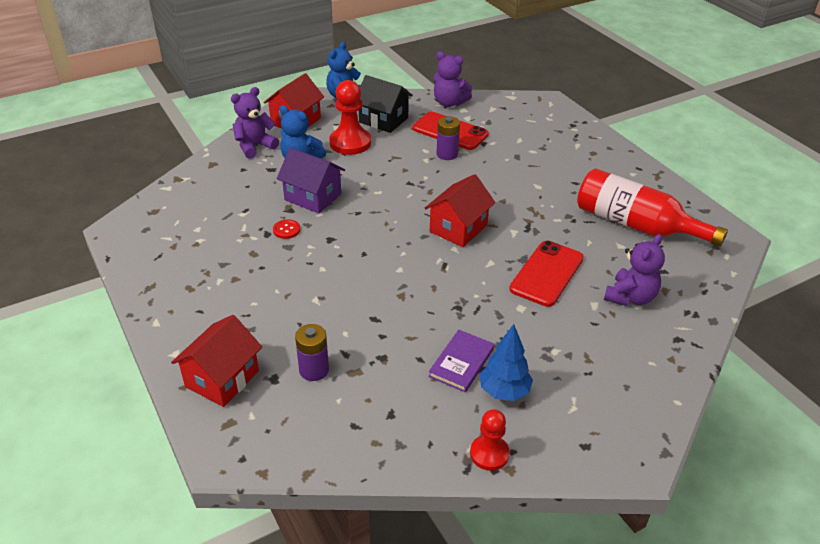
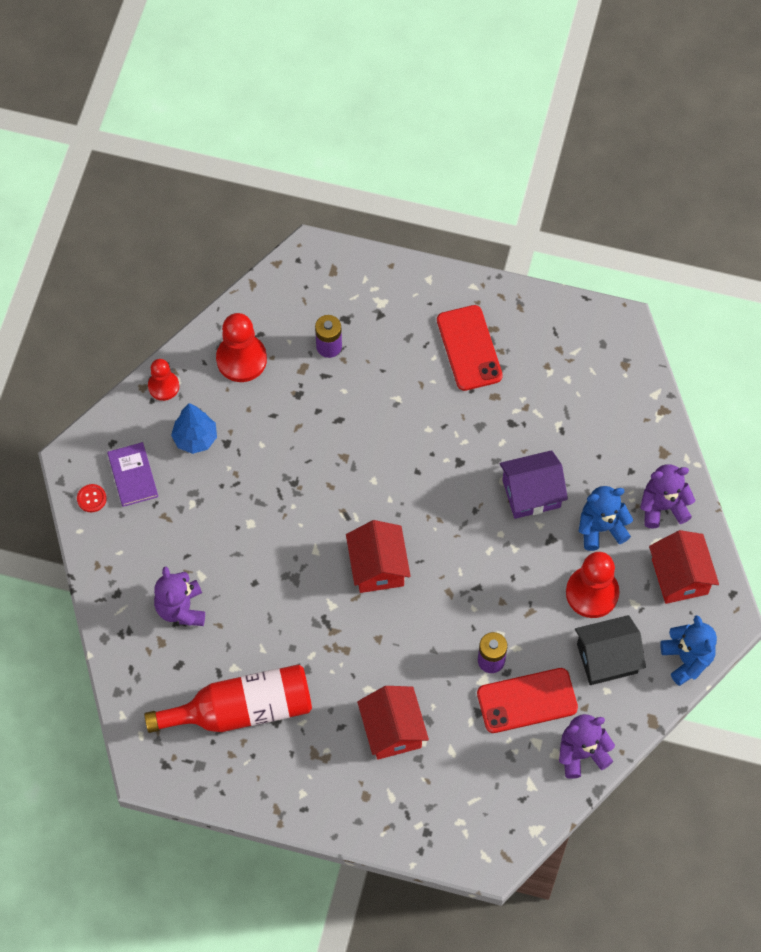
camera: 135 degrees right, 25 degrees up
red house [171,315,262,407] -> red house moved to [357,686,429,760]
purple teddy bear [231,87,279,159] -> purple teddy bear turned 105 degrees counterclockwise [640,464,696,529]
red button [273,219,300,239] -> red button moved to [77,484,107,512]
purple book [428,330,495,393] -> purple book moved to [107,442,158,507]
red phone [509,241,584,307] -> red phone moved to [437,305,503,391]
none -> red pawn [216,313,267,382]

